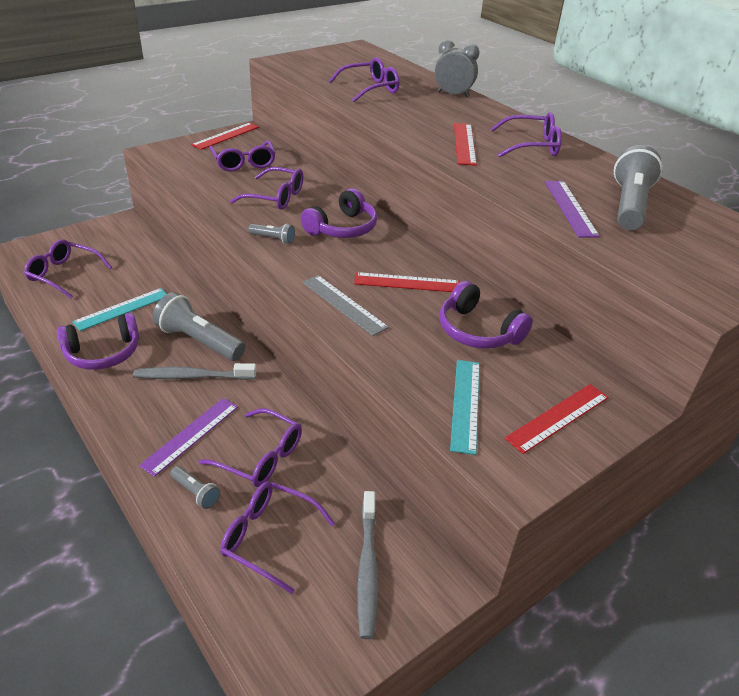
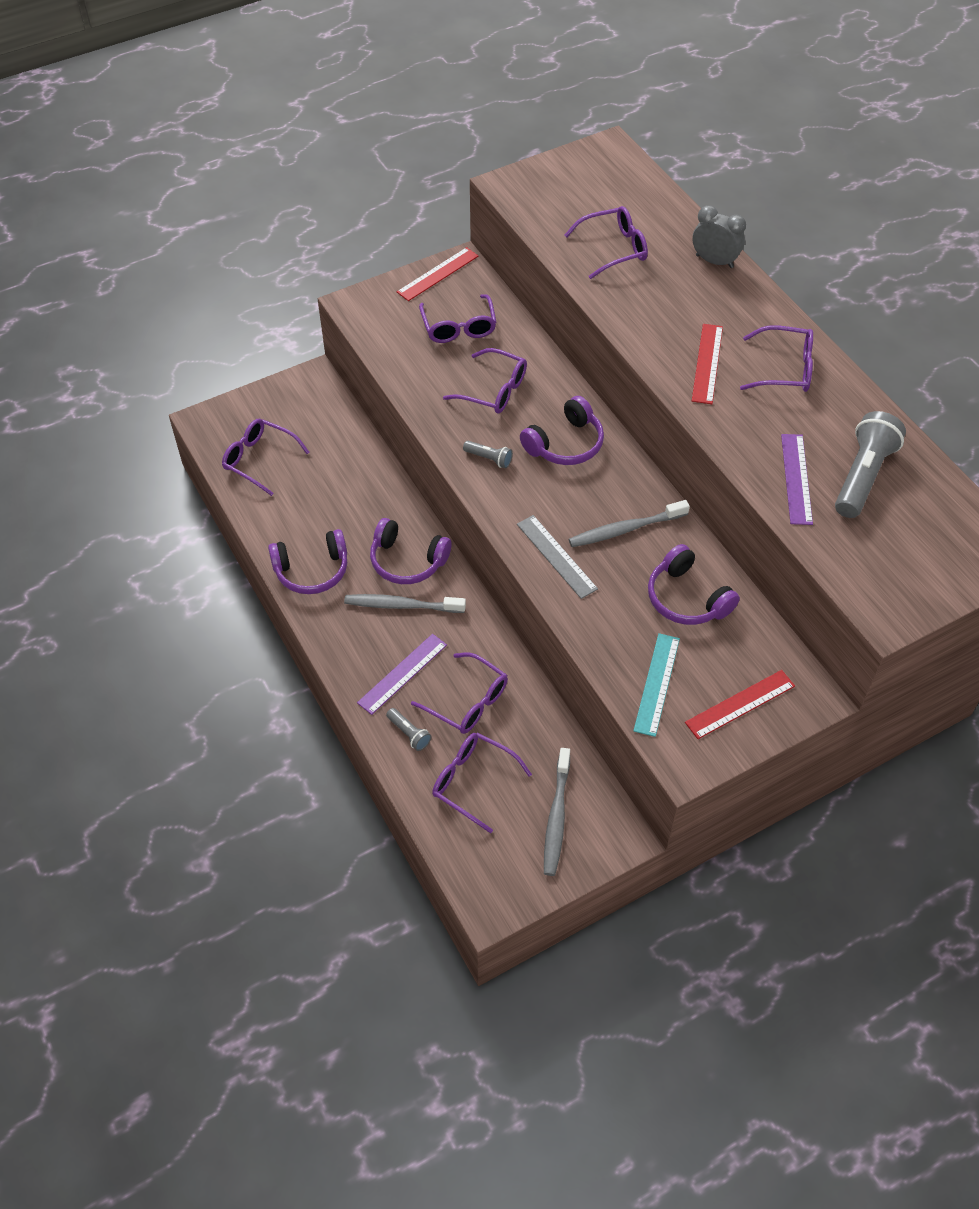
camera: 10 degrees right, 15 degrees up
turquoise ruler [72,288,167,331] -> none
grey flashlight [153,292,245,361] -> purple headphones [370,518,451,584]
red ruler [354,272,460,292] -> grey toothbrush [569,500,690,547]

